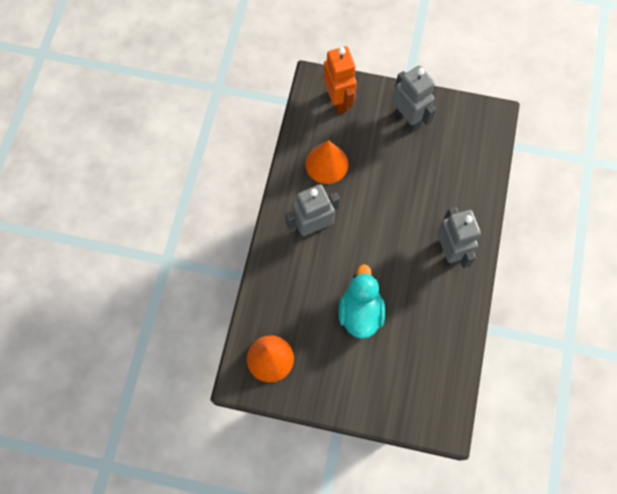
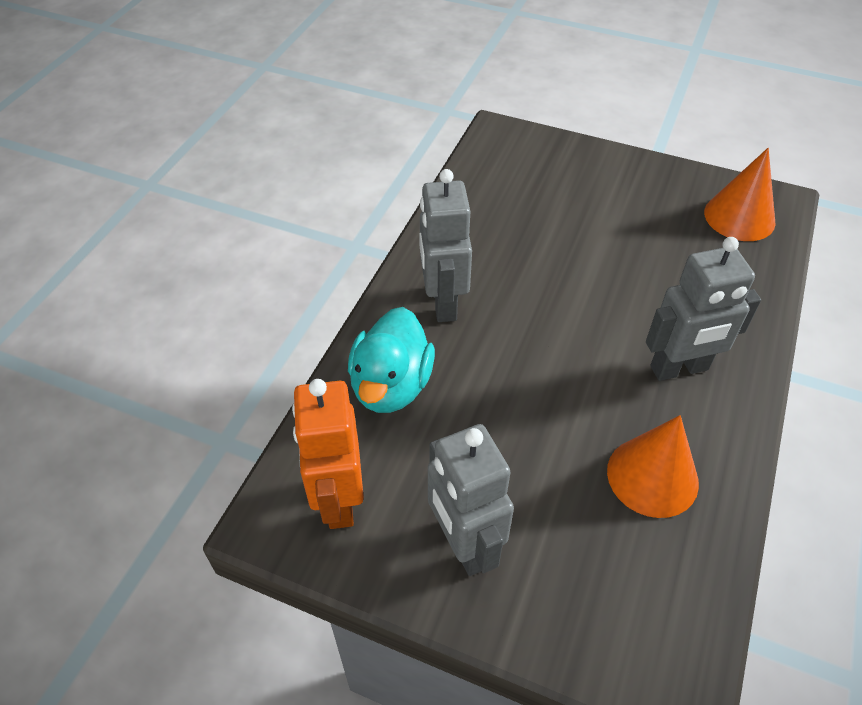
camera: 170 degrees left, 20 degrees down
orange robot [323,46,357,114] -> orange robot moved to [292,379,364,529]
turquoise duck [339,264,385,339] -> turquoise duck moved to [348,307,435,413]

